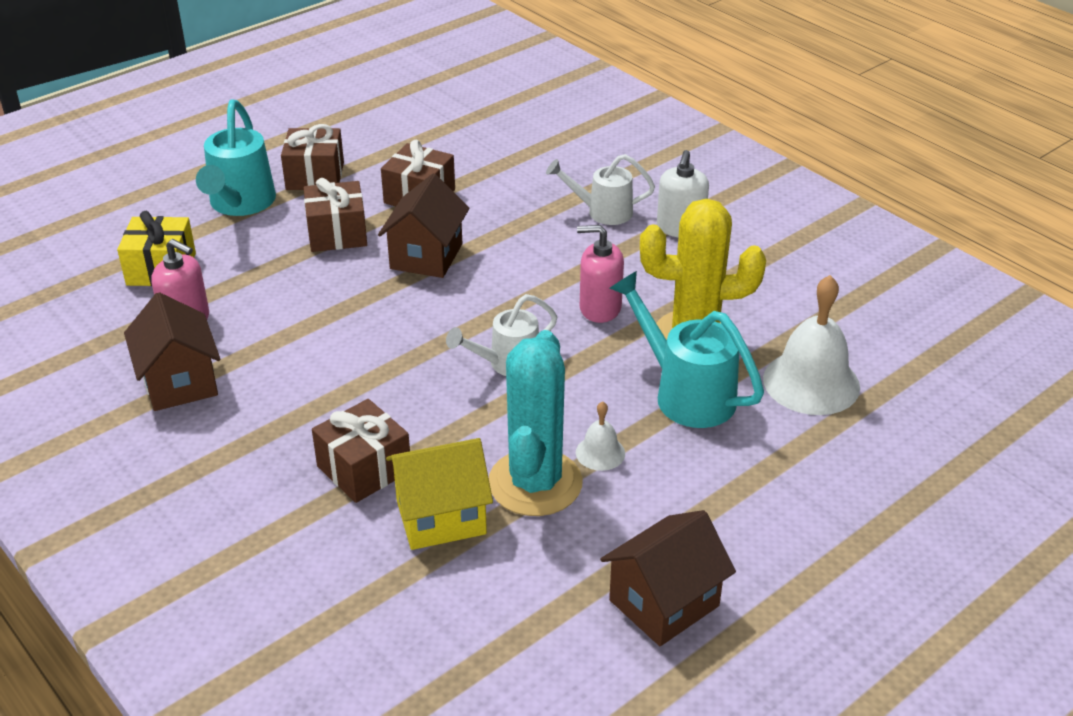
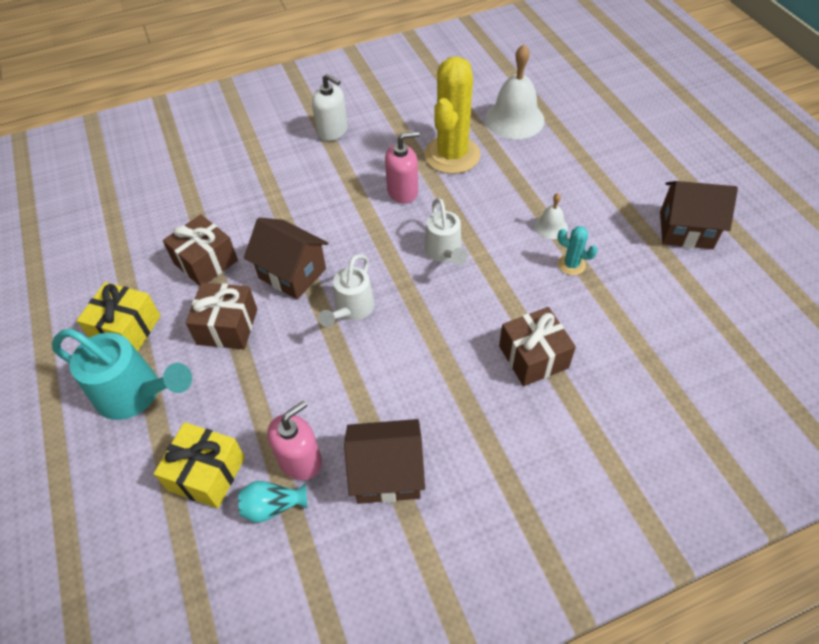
camera: 70 degrees left, 15 degrees up
brown gift [281,124,344,190] -> yellow gift [76,282,161,351]
yellow house [386,438,493,550] -> none
turquoise cactus [489,330,583,516] -> turquoise cactus [558,226,598,275], size x0.43
white watering can [546,154,655,225] -> white watering can moved to [318,254,375,327]
pink soap dispenser [577,225,624,323] -> pink soap dispenser turned 135 degrees counterclockwise [385,131,420,204]
brown house [600,510,736,646] -> brown house turned 60 degrees counterclockwise [660,181,738,249]
turquoise watering can [609,271,764,428] -> none
none -> turquoise vase [238,481,307,523]

